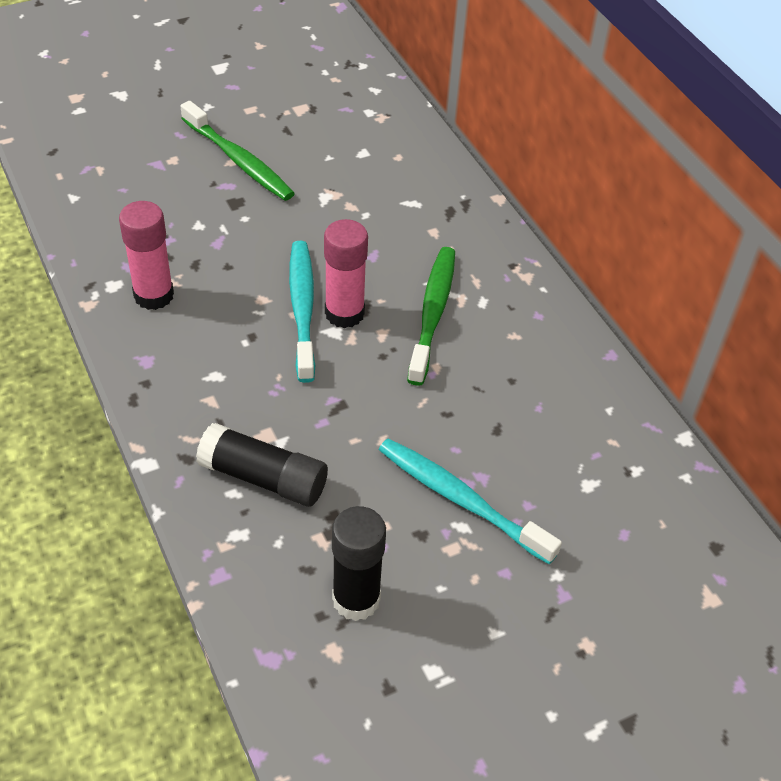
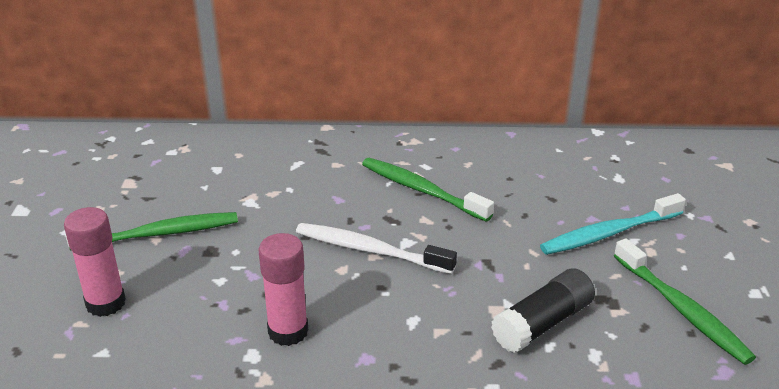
camera: 60 degrees left, 15 degrees down
turquoise toothbrush [289,241,315,383] -> white toothbrush [296,223,457,274]
pink glue stick [324,219,368,328] -> pink glue stick moved to [64,207,126,317]
black glue stick [332,506,386,621] -> green toothbrush [614,238,756,365]

